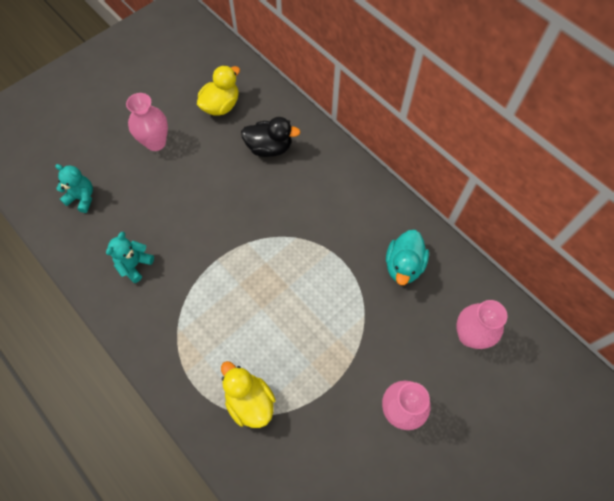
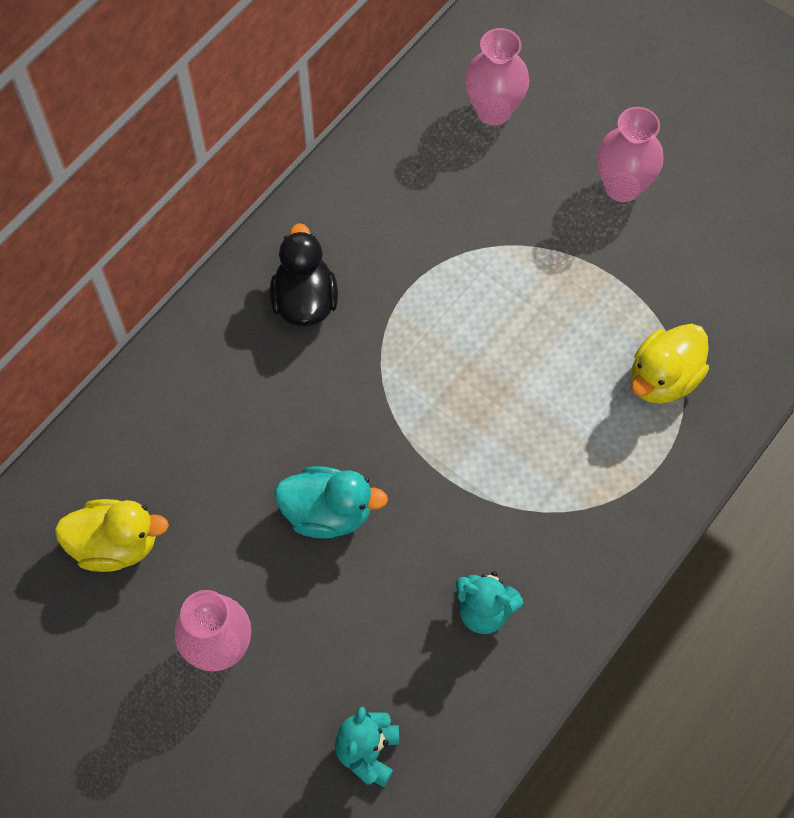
camera: 100 degrees left, 0 degrees up
yellow duck [197,65,240,116] -> yellow duck turned 150 degrees clockwise [55,499,169,572]
black duck [241,117,300,157] -> black duck moved to [270,223,338,326]
turquoise duck [386,230,429,285] -> turquoise duck moved to [274,466,388,539]

